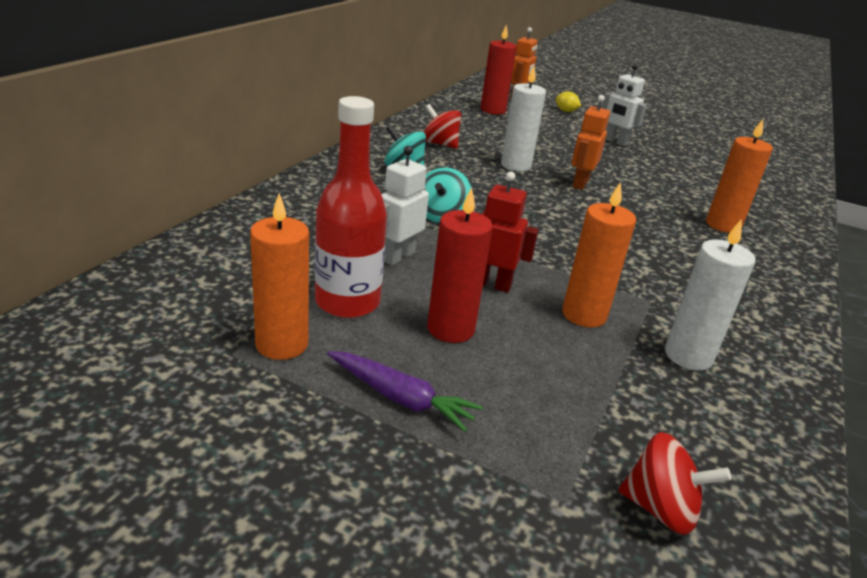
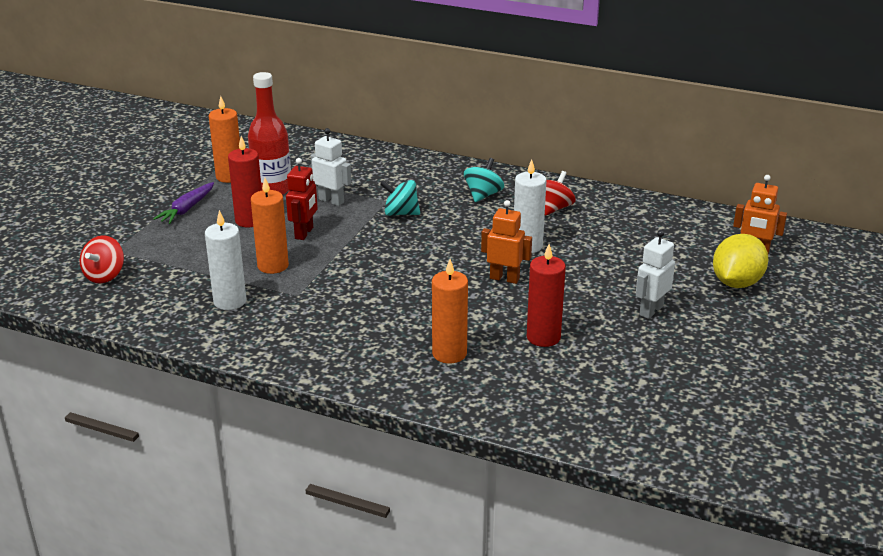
camera: 90 degrees right, 0 degrees up
red candle [481,24,517,114] -> red candle moved to [527,244,566,347]
yellow lemon [556,91,581,112] -> yellow lemon [713,234,768,288], size x2.07

